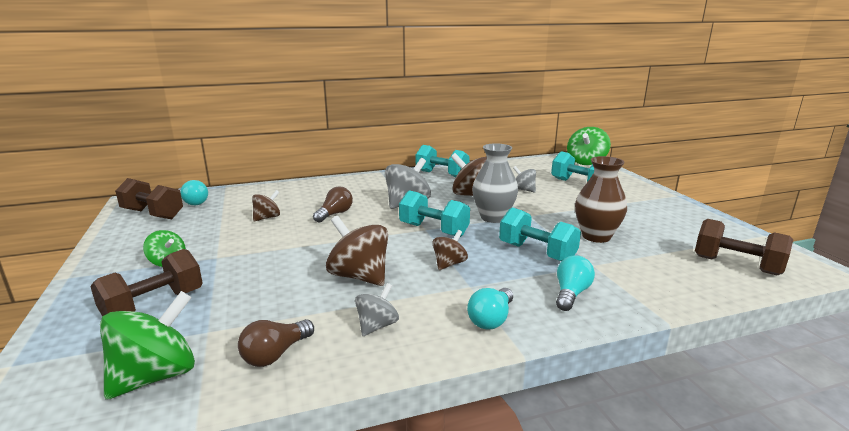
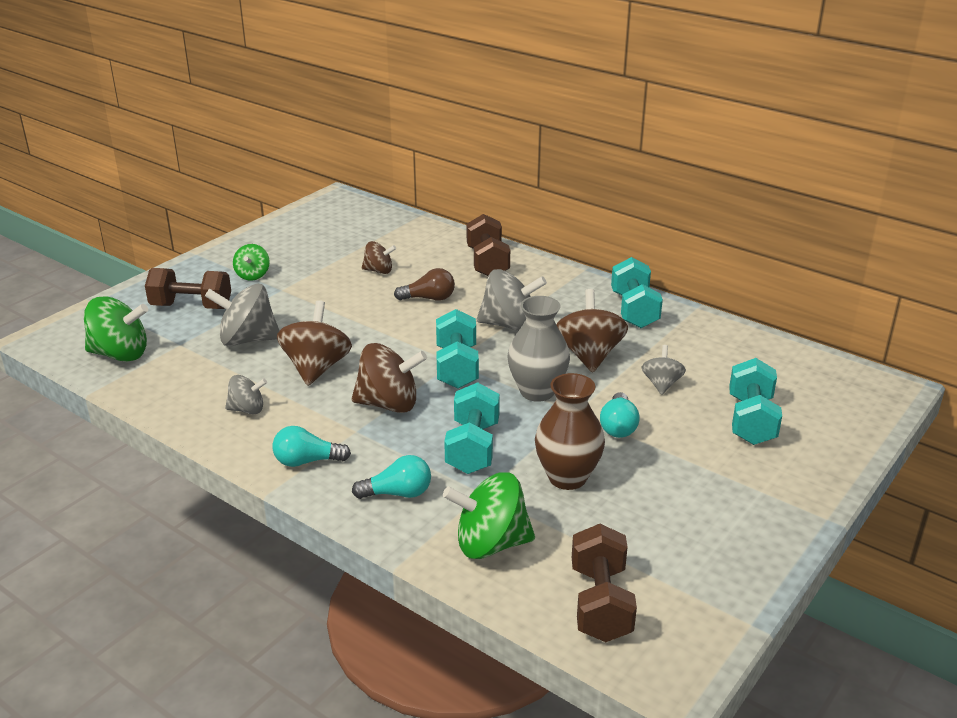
camera: 55 degrees right, 10 degrees up
brown dumbbell [115,178,183,219] -> brown dumbbell moved to [467,214,510,276]
turquoise light bulb [178,180,208,205] -> turquoise light bulb moved to [600,392,640,438]
brown light bulb [238,319,314,367] -> none
brown spinning top [432,230,468,270] -> brown spinning top [352,343,427,413], size x1.74
green spinning top [567,127,611,165] -> green spinning top moved to [443,472,535,559]
none -> grey spinning top [205,284,280,346]

